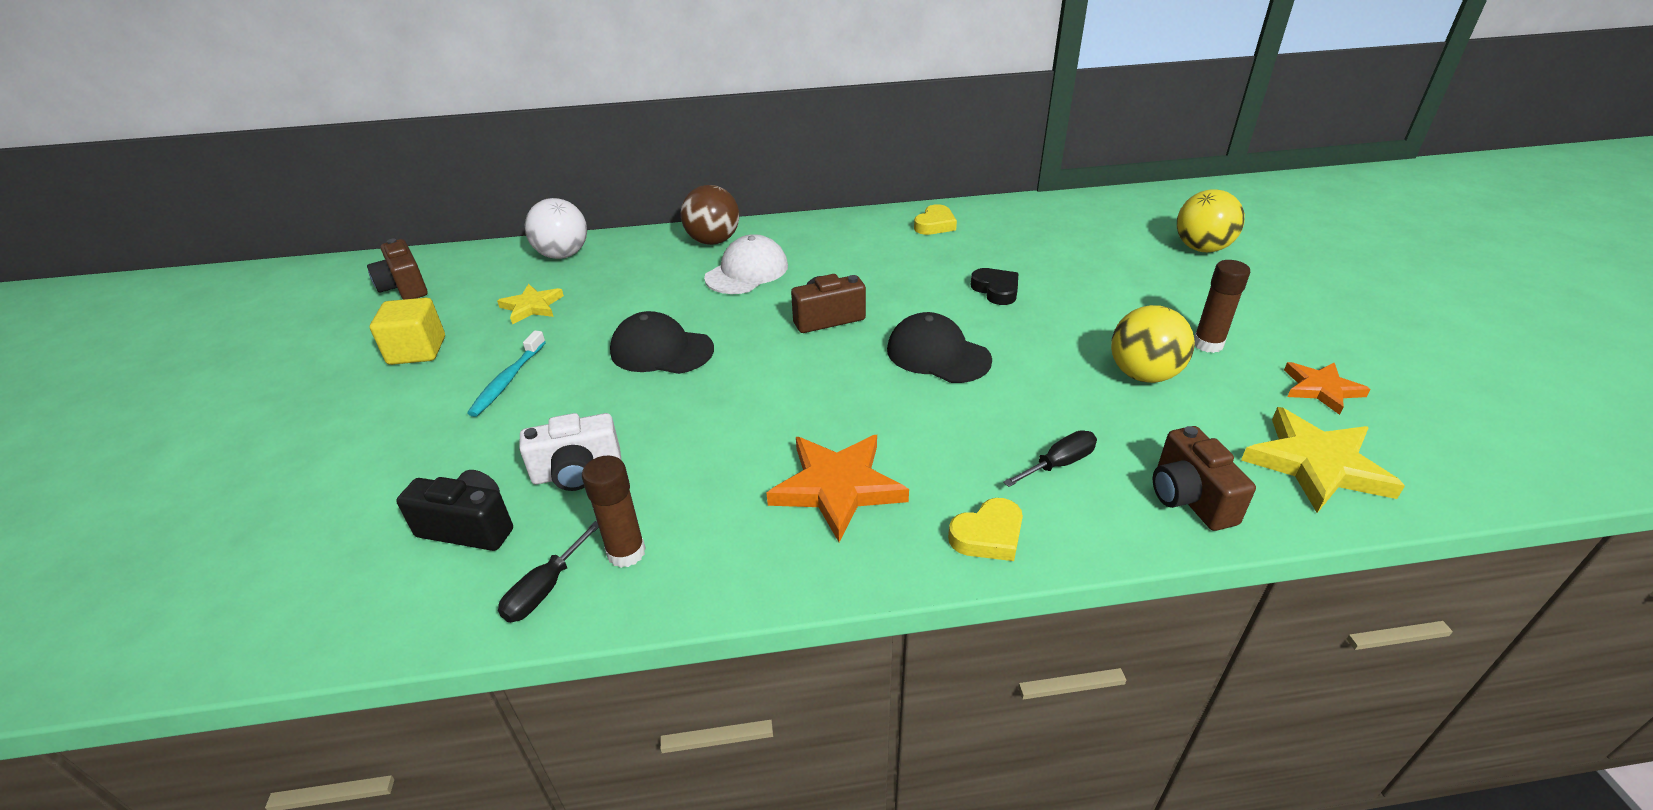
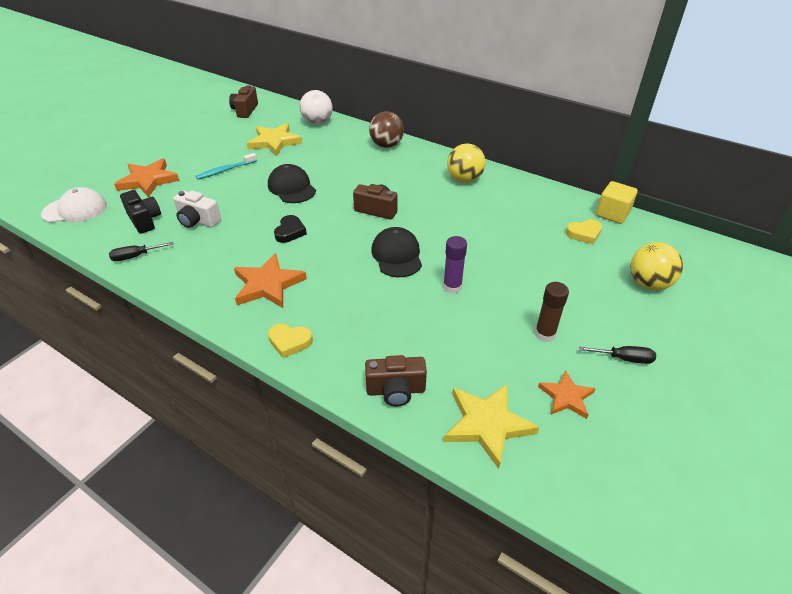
camera: 40 degrees right, 5 degrees up
yellow cube [370,298,445,365] -> yellow cube moved to [596,181,638,224]
yellow star [497,284,564,324] -> yellow star [247,123,303,156], size x1.61
brown glue stick [582,456,646,568] -> none
white cap [704,234,788,294] -> white cap moved to [41,187,107,223]
yellow heart [914,204,957,235] -> yellow heart moved to [566,219,602,244]
black heart [971,268,1018,305] -> black heart moved to [274,215,307,243]
black screwdriver [1003,430,1097,487] -> black screwdriver moved to [579,346,656,364]
yellow ball [1111,305,1195,383] -> yellow ball moved to [447,143,486,183]
brown camera [1153,426,1256,531] -> brown camera turned 120 degrees counterclockwise [365,355,427,406]
none -> orange star [114,159,179,197]
none -> purple glue stick [443,236,467,294]

